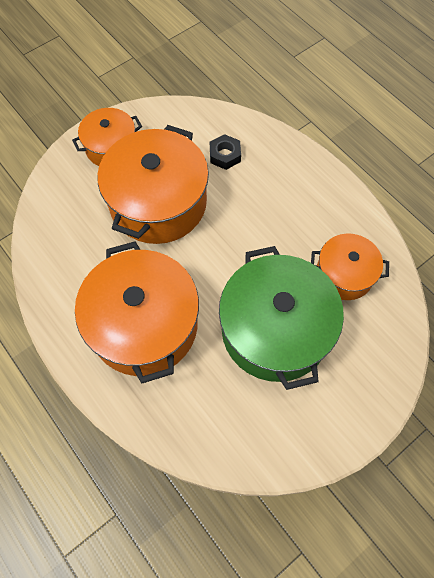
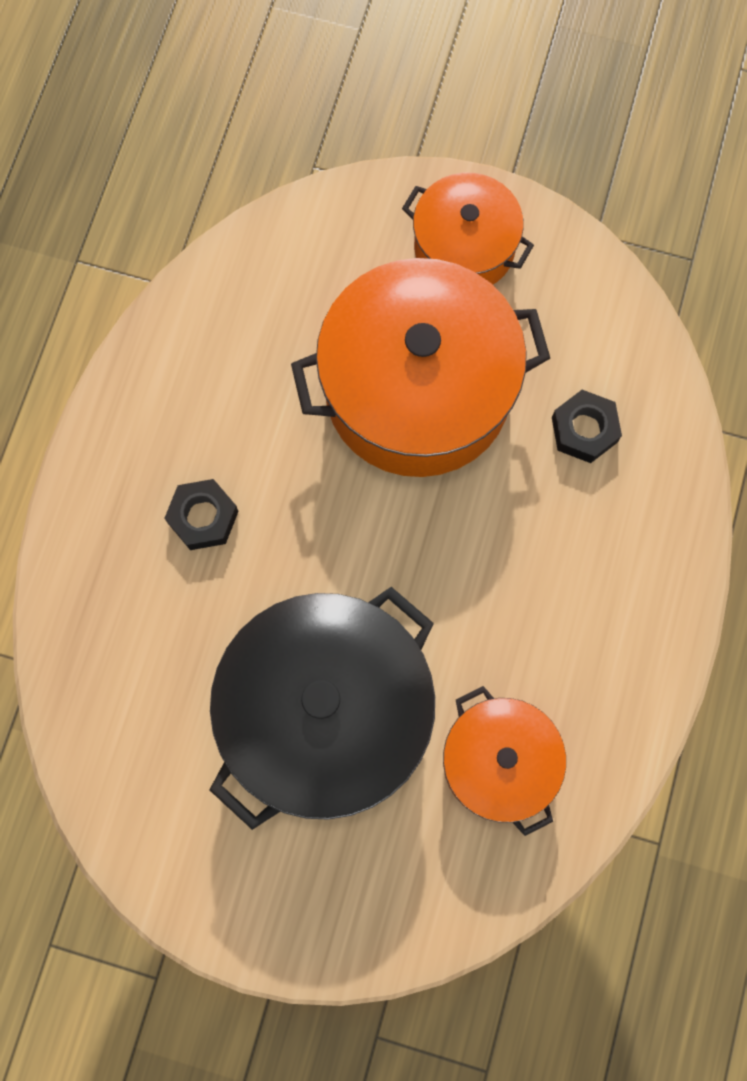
camera: 55 degrees right, 10 degrees up
orange pot [75,242,199,383] -> black nut [165,479,239,550]
green pot [219,246,344,390] -> black pot [209,587,435,830]

